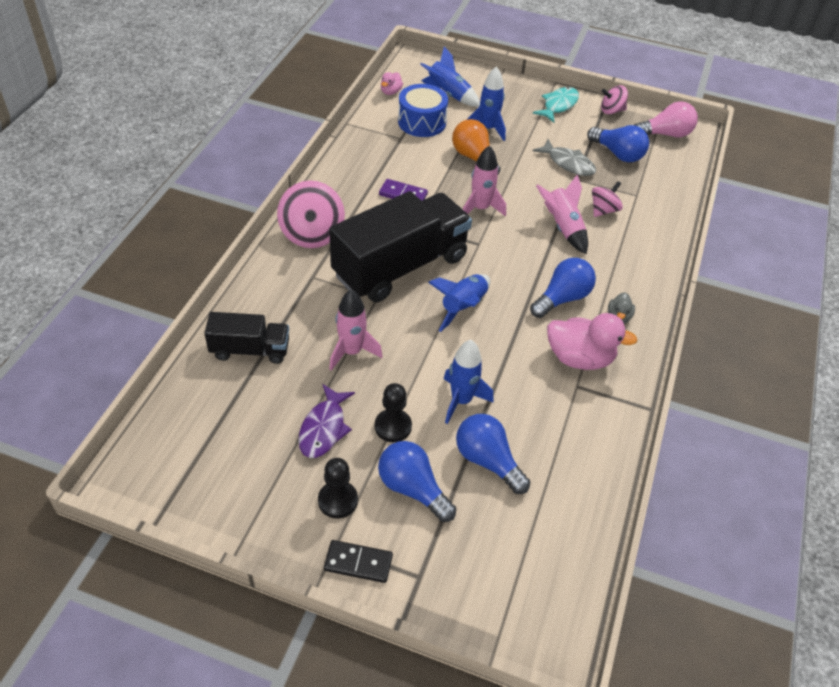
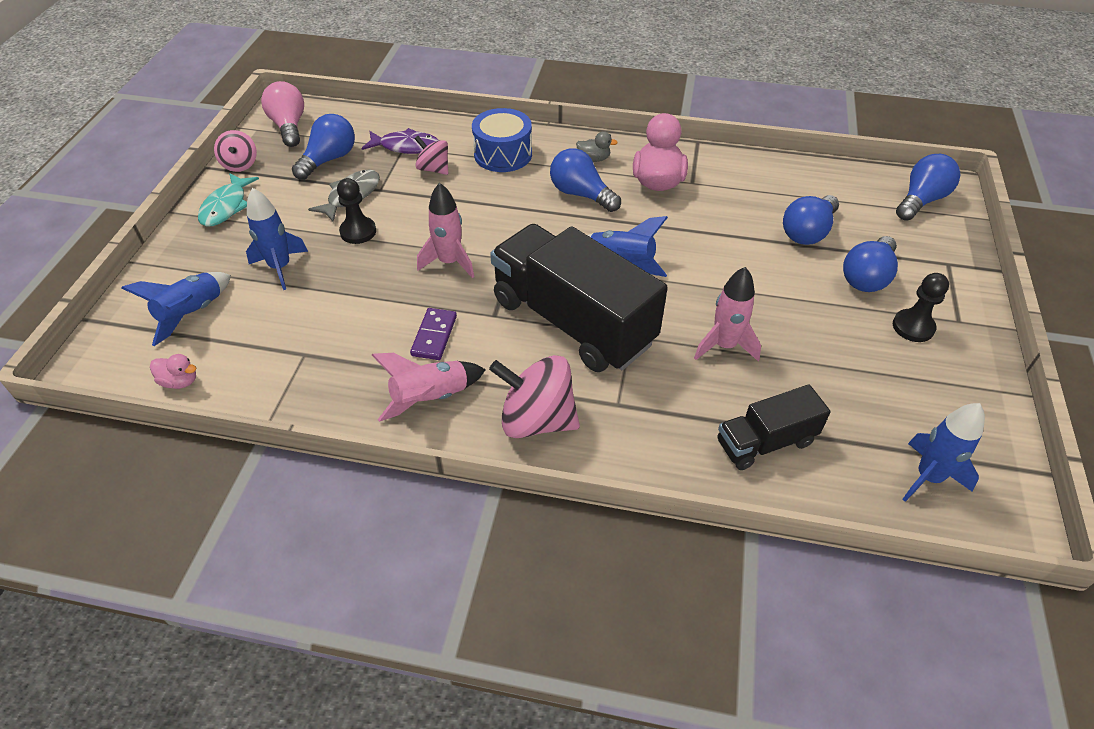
camera: 95 degrees left, 0 degrees up
black truck [204,312,289,364] -> black truck turned 105 degrees counterclockwise [717,385,831,470]
pink spinning top [277,181,345,248] -> pink spinning top turned 150 degrees counterclockwise [489,355,580,438]
purple fish [298,384,355,458] -> purple fish moved to [361,128,439,154]
black domino [324,540,393,583] -> none
black pawn [375,383,412,442] -> black pawn moved to [337,178,376,244]
blue drum [398,84,448,137] -> blue drum moved to [472,108,532,172]
blue rocket [444,340,494,424] -> blue rocket moved to [902,403,985,502]
orange light bulb [452,119,501,174] -> none
turquoise fish [533,87,579,123] -> turquoise fish turned 105 degrees counterclockwise [198,173,259,227]
pink rocket [536,174,588,254] -> pink rocket moved to [372,353,486,422]
none -> blue light bulb [896,154,960,221]

